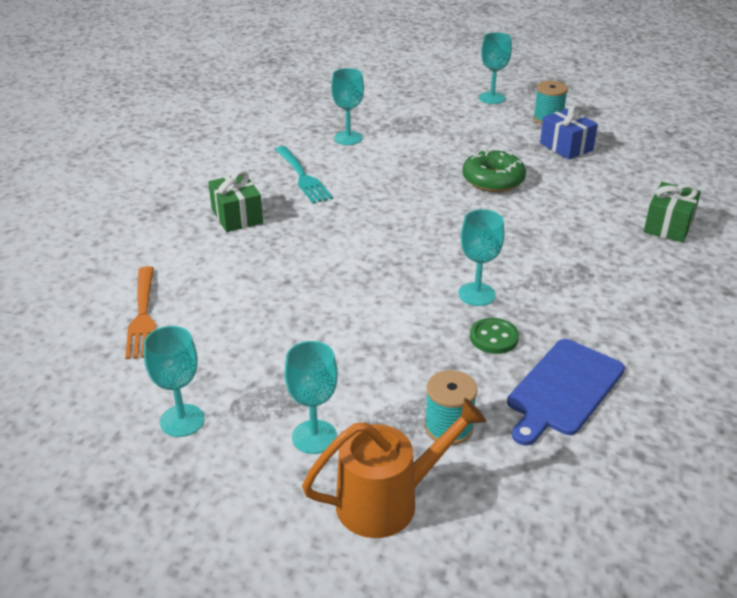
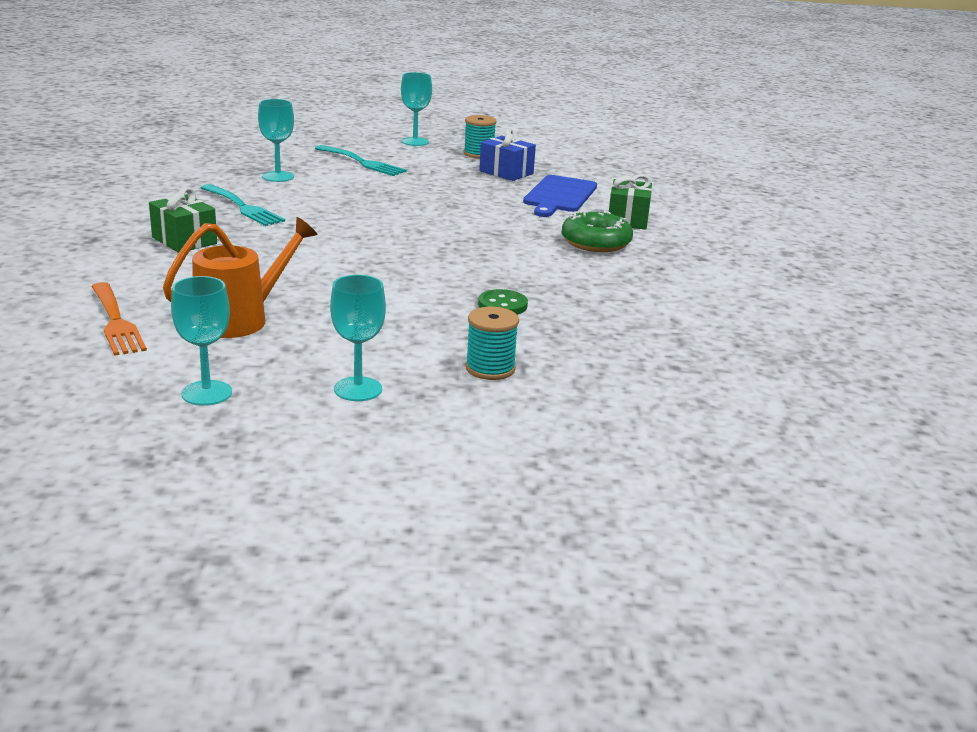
camera: 20 degrees left, 10 degrees down
orange watering can [302,398,486,538] -> orange watering can moved to [163,217,318,338]
turquoise goblet [458,209,504,306] -> none
green donut [462,149,526,192] -> green donut moved to [562,211,633,252]
blue cutting board [507,339,625,446] -> blue cutting board moved to [523,175,597,217]
none -> turquoise fork [315,145,407,176]

